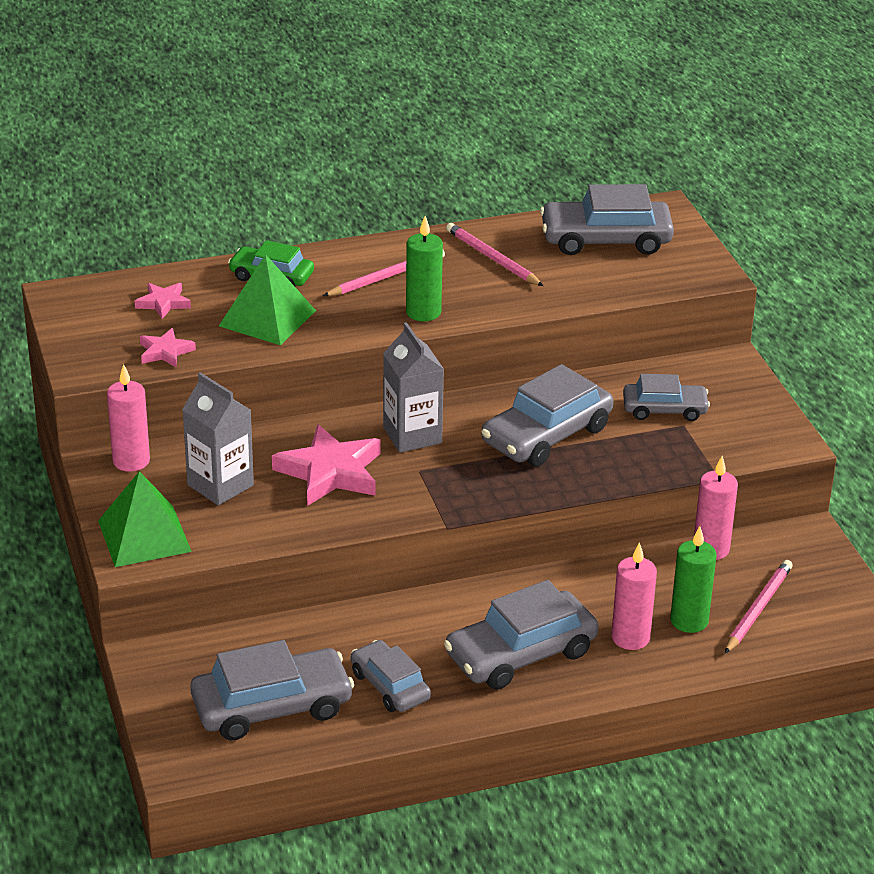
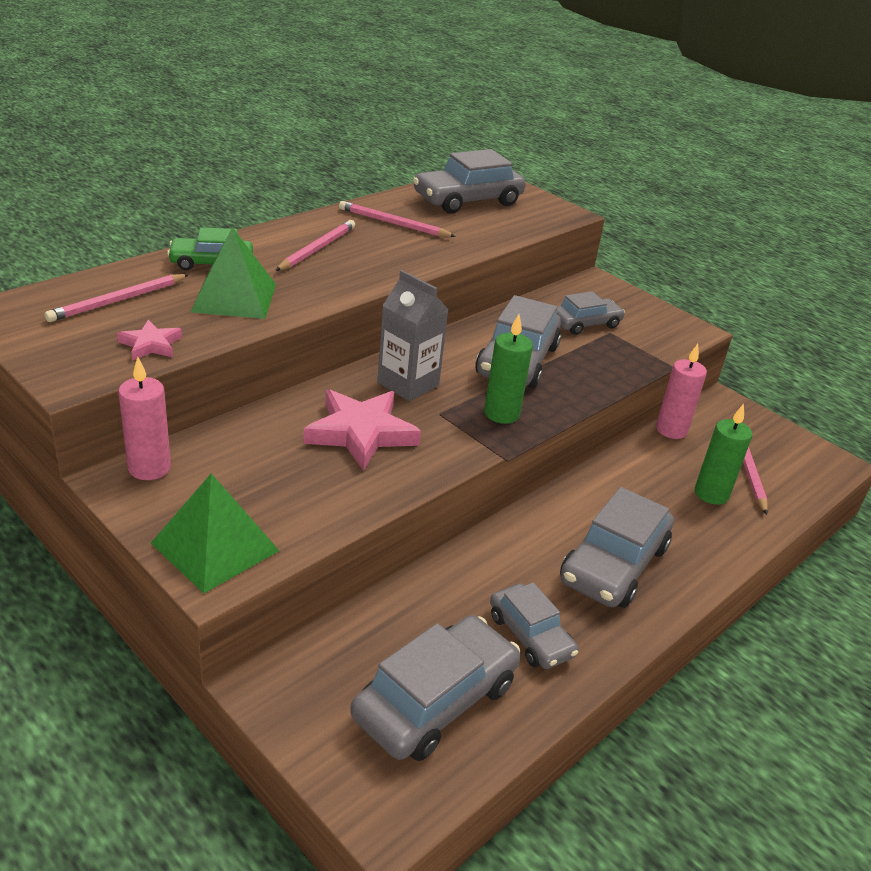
camera: 30 degrees left, 0 degrees up
pink star [135,283,191,319] -> pink pencil [44,274,189,322]
grey carton [182,372,254,505] -> none
grey car [351,640,431,712] -> grey car turned 150 degrees counterclockwise [490,582,578,669]
green candle [406,216,443,321] -> green candle moved to [484,314,533,424]
pink candle [611,542,657,650] -> none

